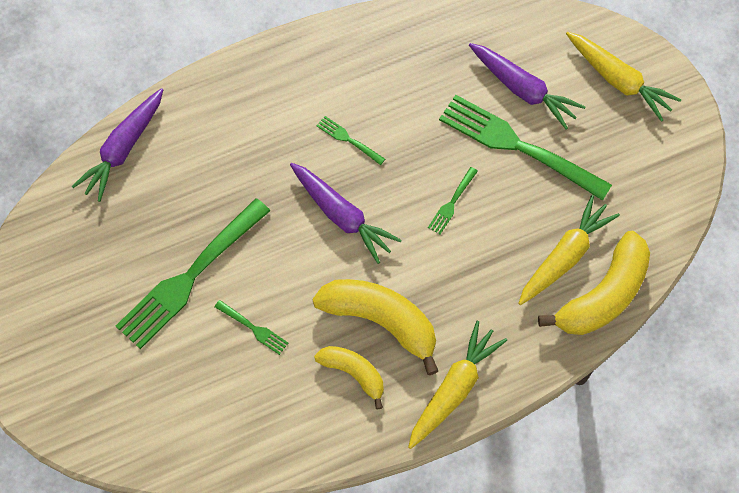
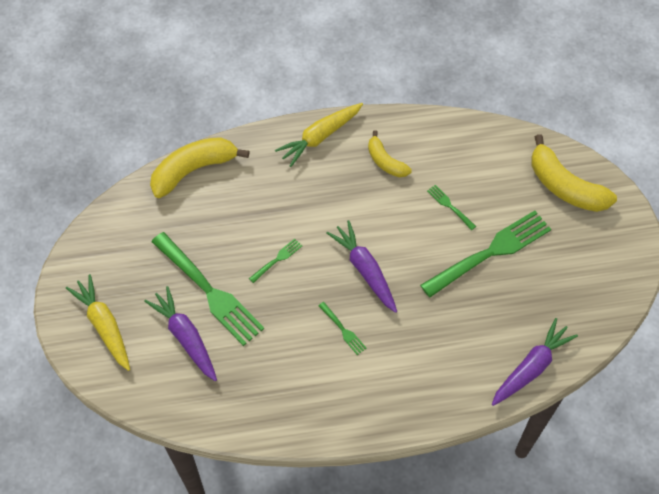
camera: 165 degrees left, 5 degrees down
yellow banana [312,279,438,375] -> yellow banana moved to [532,134,617,212]
yellow carrot [518,195,620,305] -> none

